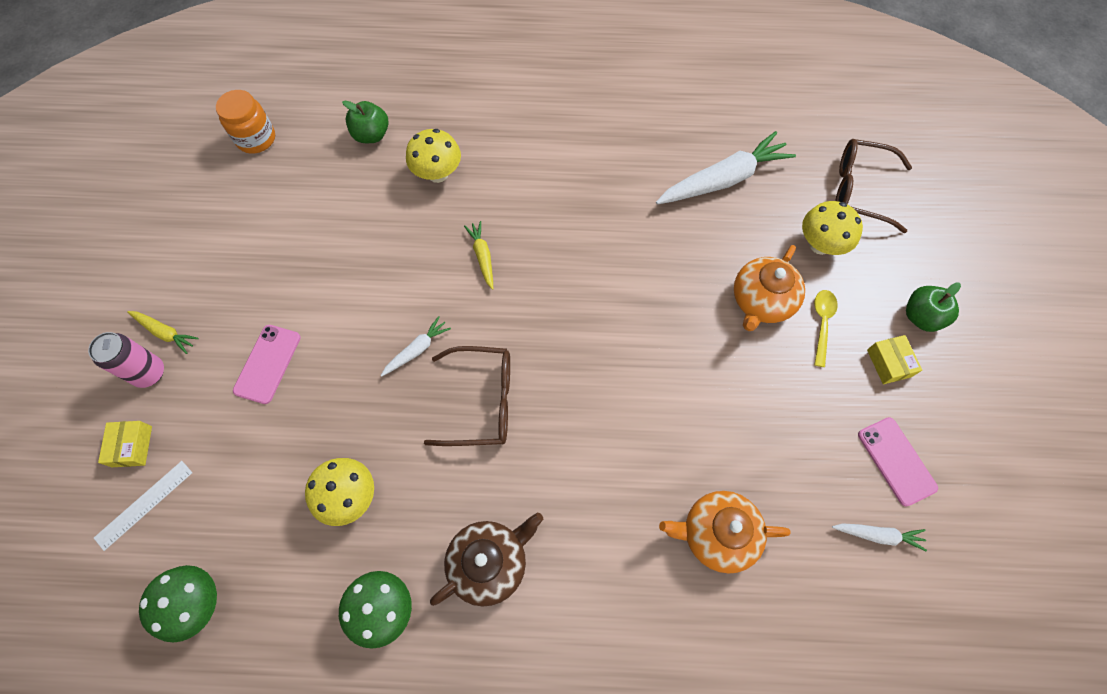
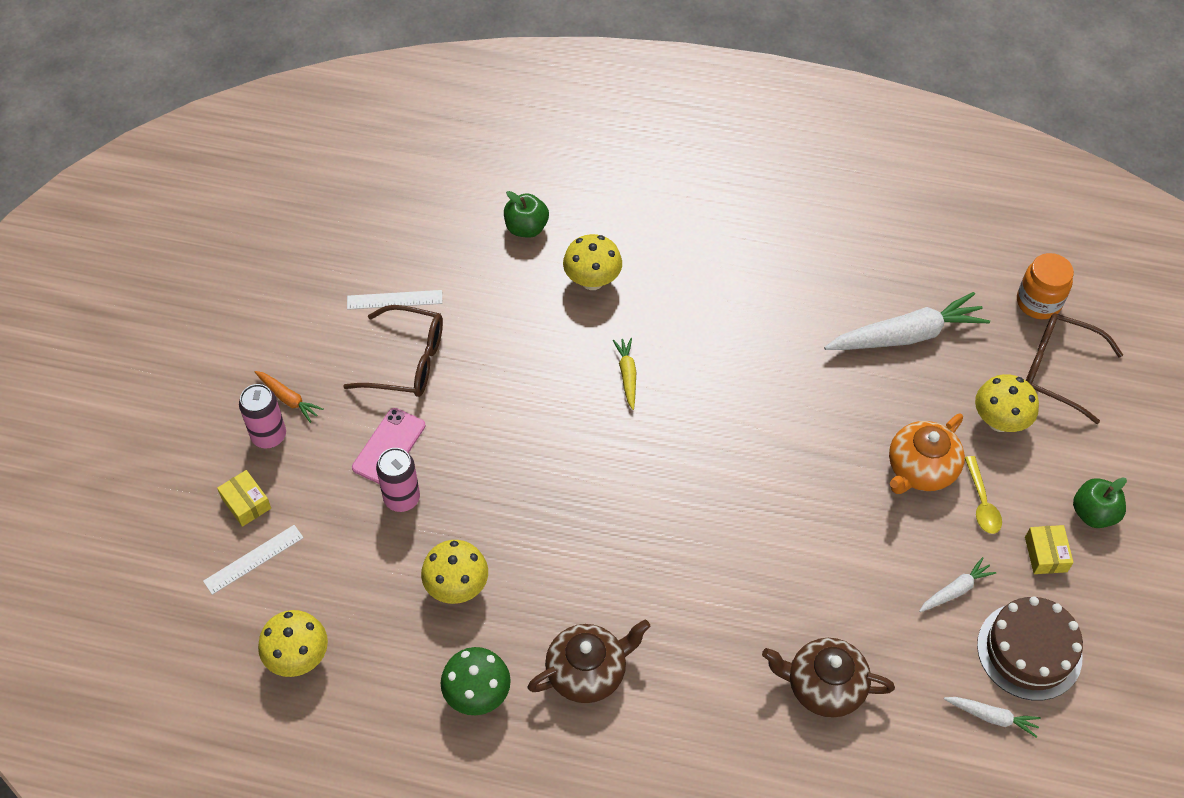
camera: 10 degrees right, 10 degrees down
yellow box [98,421,152,467] -> yellow box turned 45 degrees counterclockwise [217,470,271,527]
yellow carrot [127,311,199,354] -> orange carrot [255,371,324,423]
green mushroom [139,565,217,643] -> yellow mushroom [258,610,328,677]
orange jar [216,90,275,154] -> orange jar moved to [1017,253,1074,319]
white carrot [381,316,451,377] -> white carrot moved to [919,557,997,612]
brown glasses [424,346,510,446] -> brown glasses moved to [343,305,443,397]
orange teapot [659,491,791,574] -> brown teapot [762,638,895,718]
yellow spoon [814,290,838,367] -> yellow spoon turned 150 degrees clockwise [965,456,1002,534]
pink phone [858,417,938,506] -> brown cake [977,596,1083,700]
none -> white ruler [347,290,442,310]
none -> pink can [376,448,420,512]

